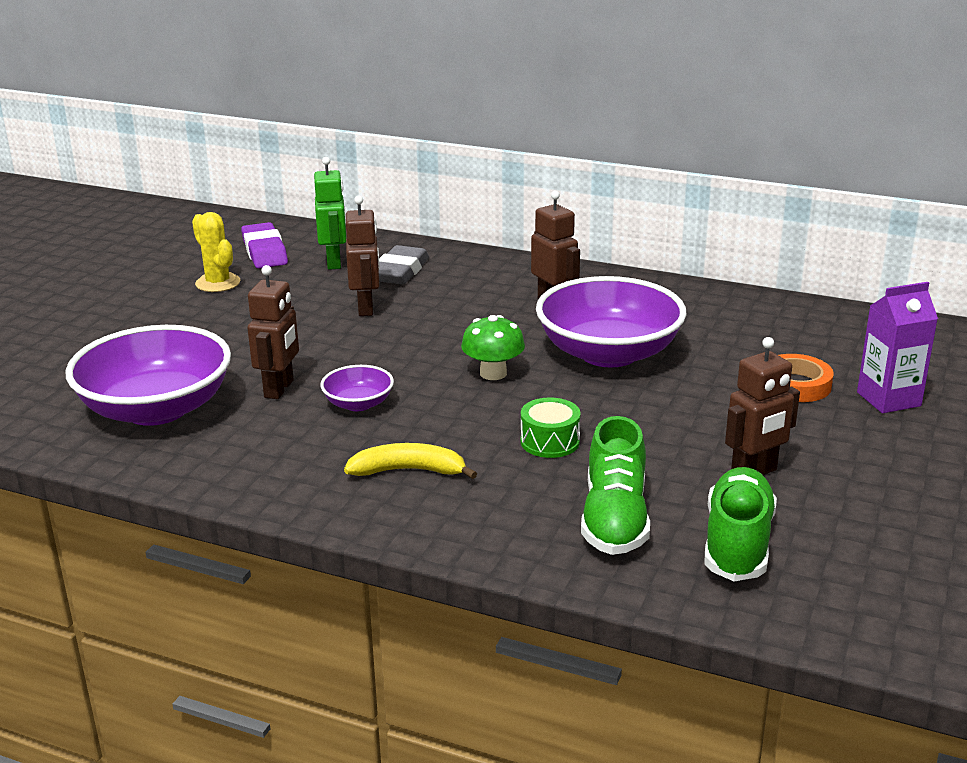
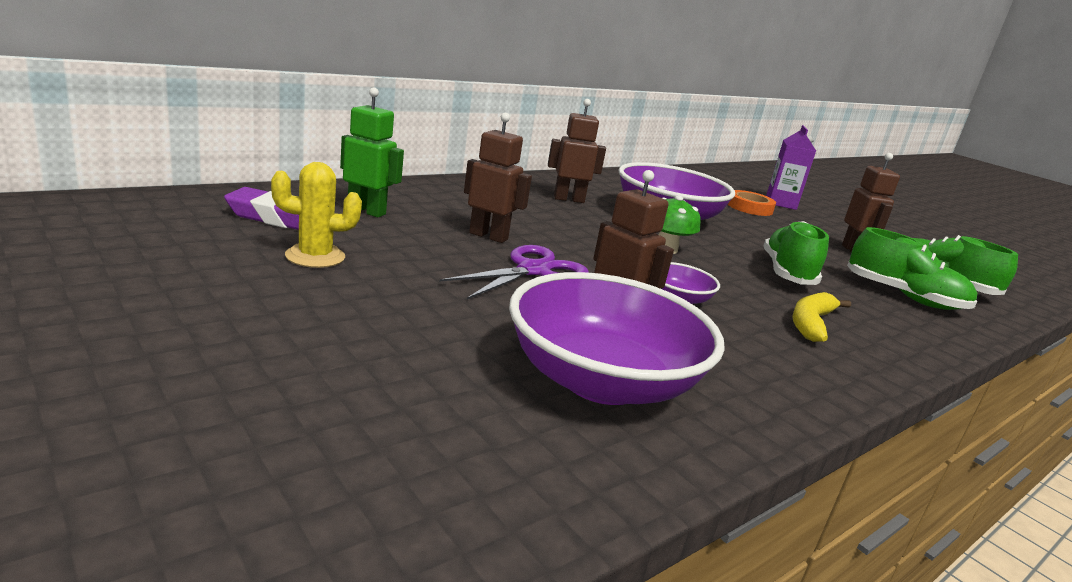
camera: 65 degrees left, 5 degrees down
grey eraser [379,245,429,285] -> none
green drum [521,397,581,458] -> green shoe [764,221,829,285]
none -> purple scissors [439,245,589,299]

